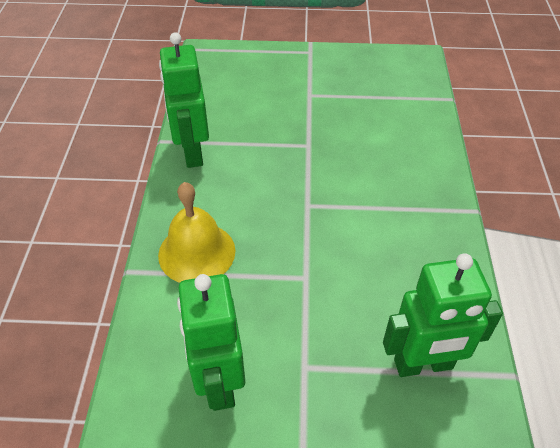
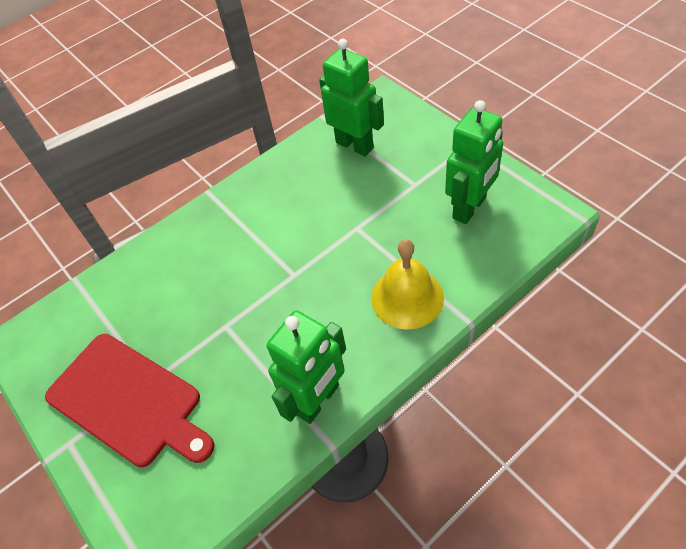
camera: 125 degrees left, 5 degrees up
none -> red cutting board [45,334,215,467]

